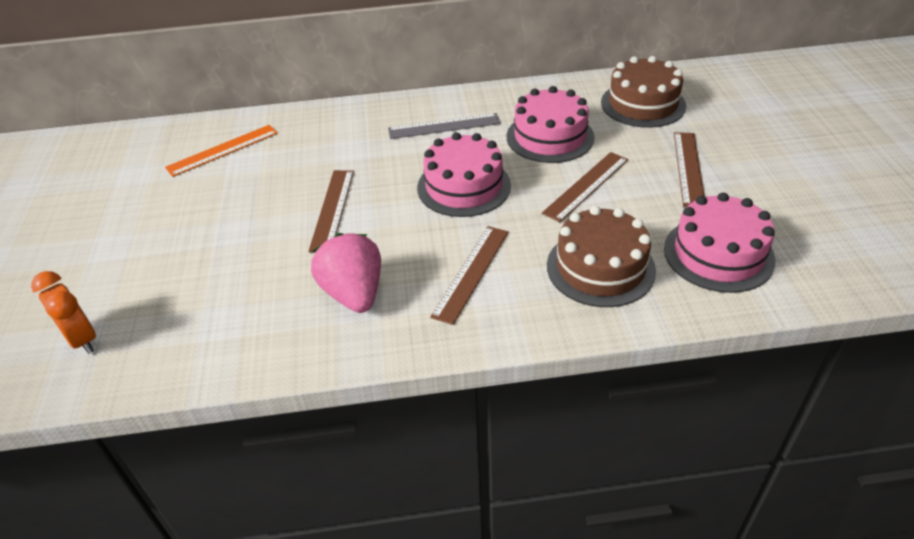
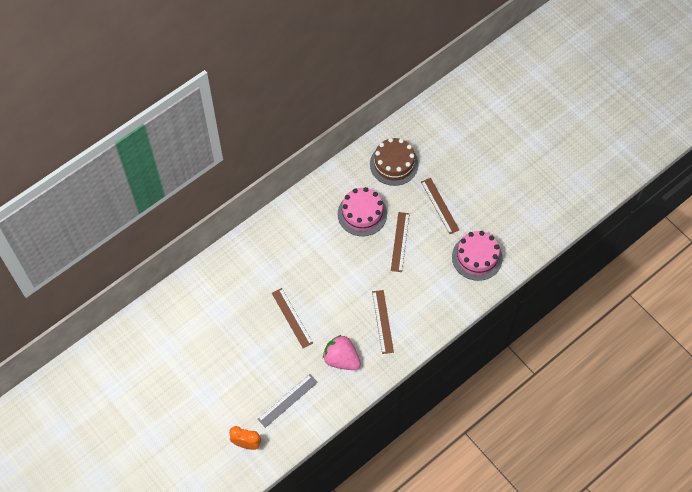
camera: 35 degrees left, 20 degrees up
orange ruler [165,125,278,177] -> none
grey ruler [388,113,500,139] -> grey ruler moved to [257,374,318,428]
pink cake [417,132,511,217] -> none
brown cake [547,206,656,307] -> none

